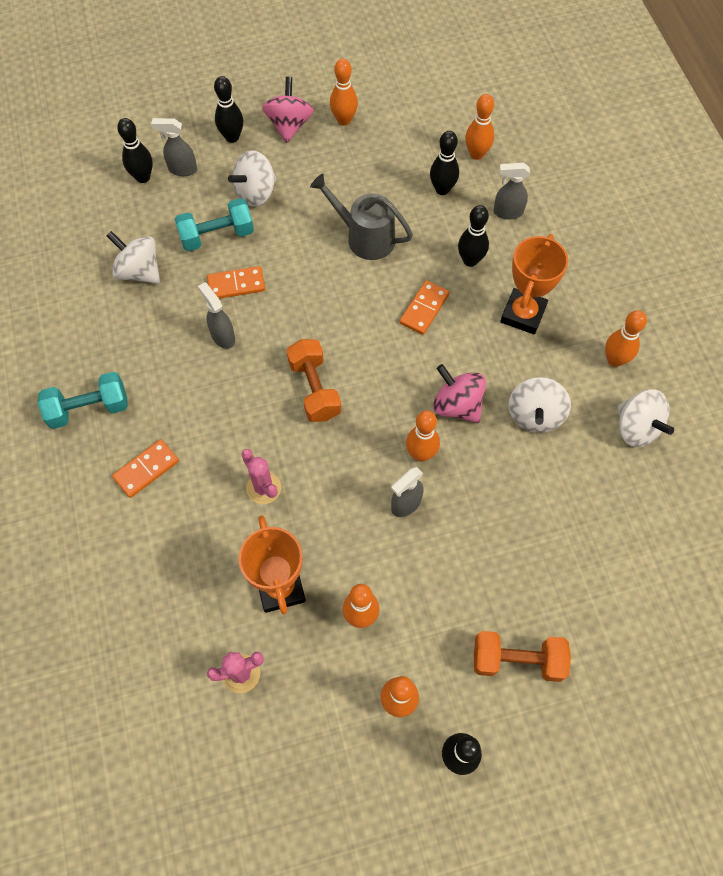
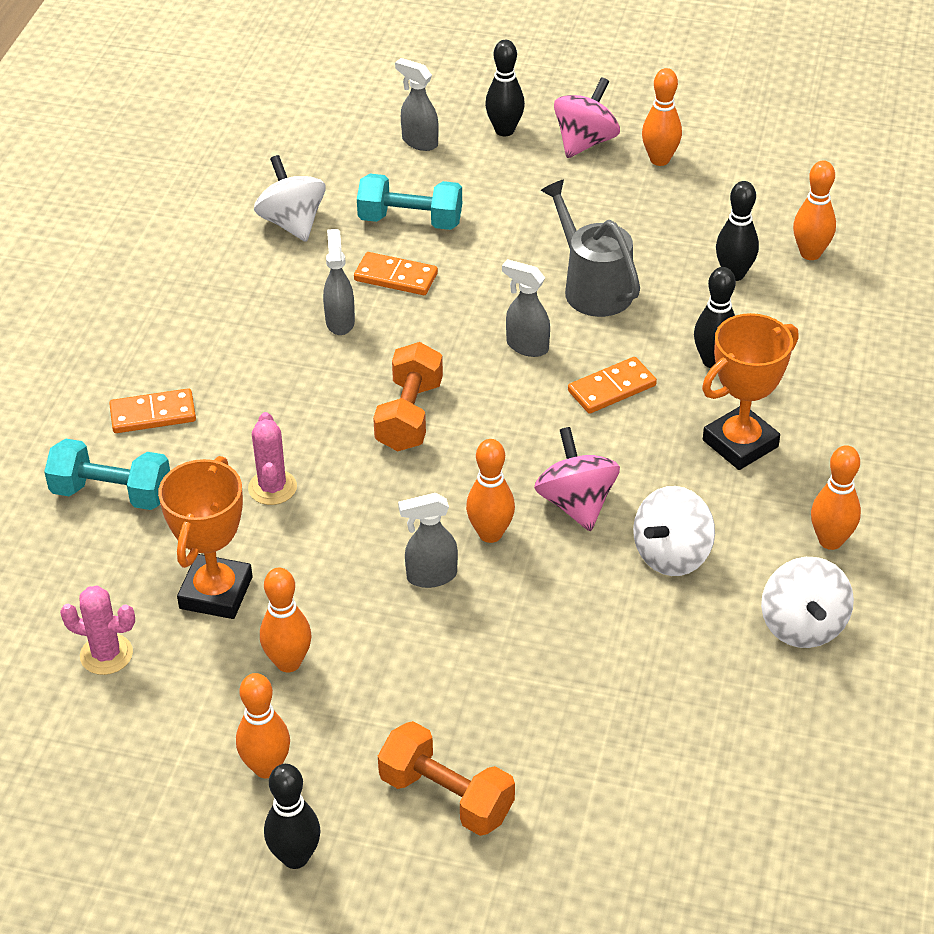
camera: 30 degrees right, 20 degrees down
turquoise dumbbell [38,372,128,429] -> turquoise dumbbell moved to [44,439,170,510]
black bowling pin [117,118,153,183] -> none
white spinning top [228,150,277,207] -> none
grey spray bottle [493,163,530,219] -> grey spray bottle moved to [502,259,550,357]

